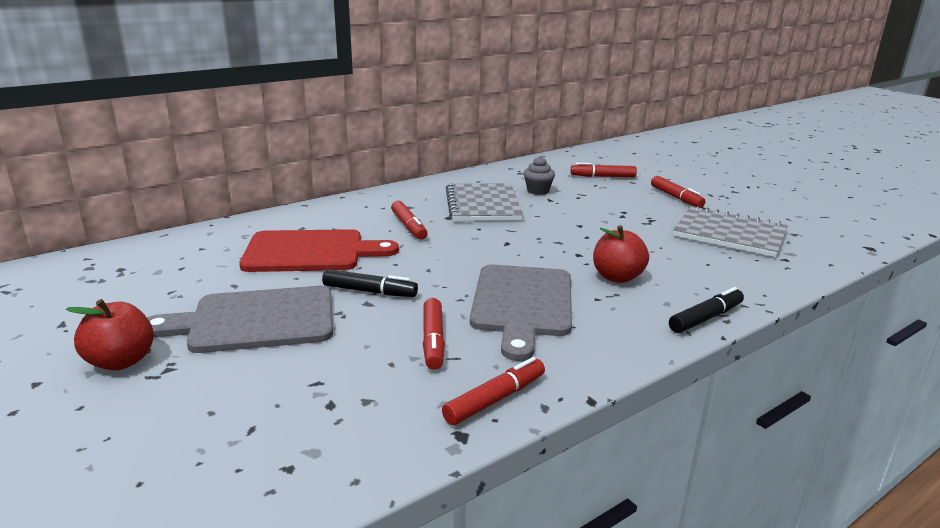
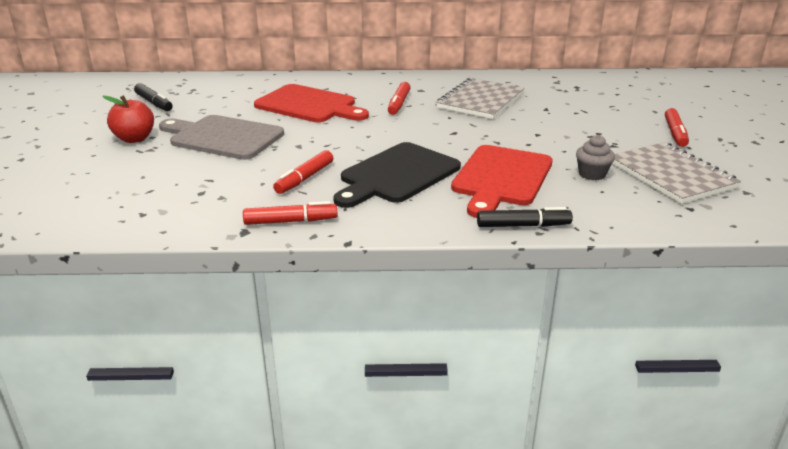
camera: 35 degrees right, 5 degrees up
black marker [322,269,418,297] -> black marker moved to [134,83,172,111]
grey cutting board [470,265,572,361] -> black cutting board [333,142,461,208]
grey cupcake [524,156,555,195] -> grey cupcake moved to [576,135,615,180]
red marker [571,163,637,177] -> none
red apple [593,225,649,283] -> red cutting board [451,145,553,218]

